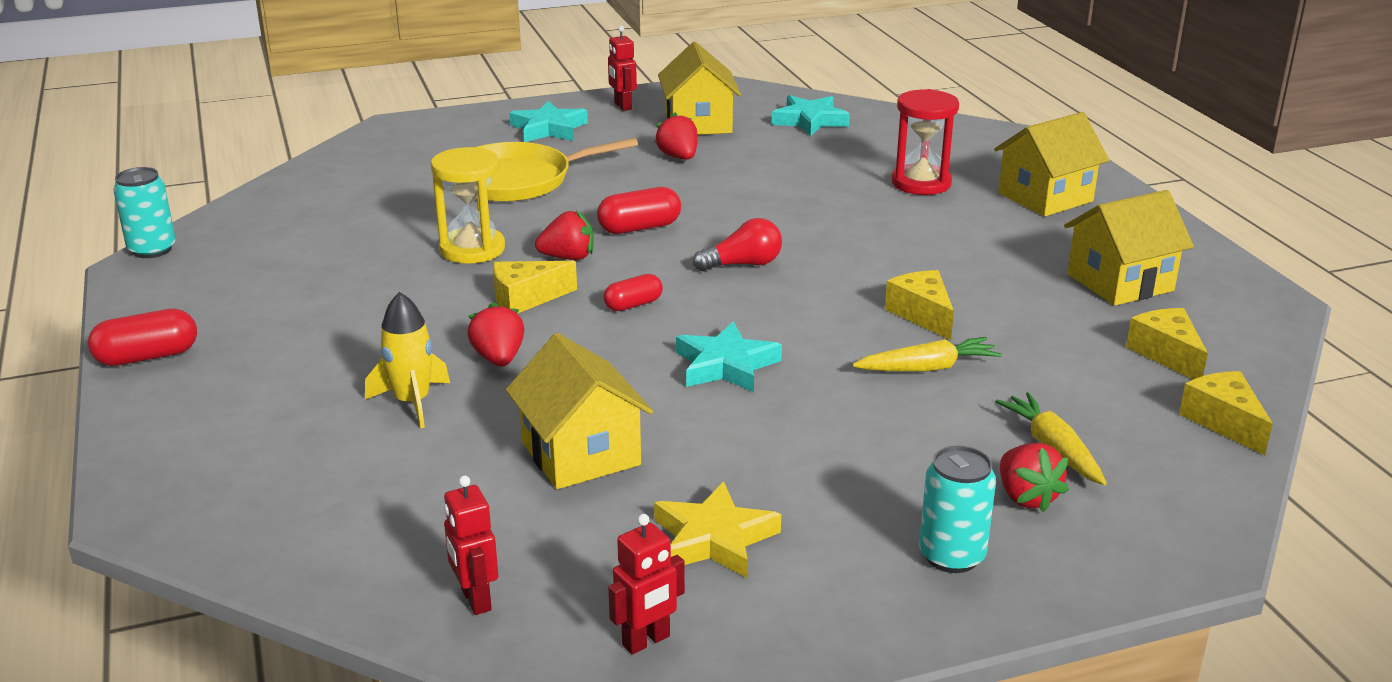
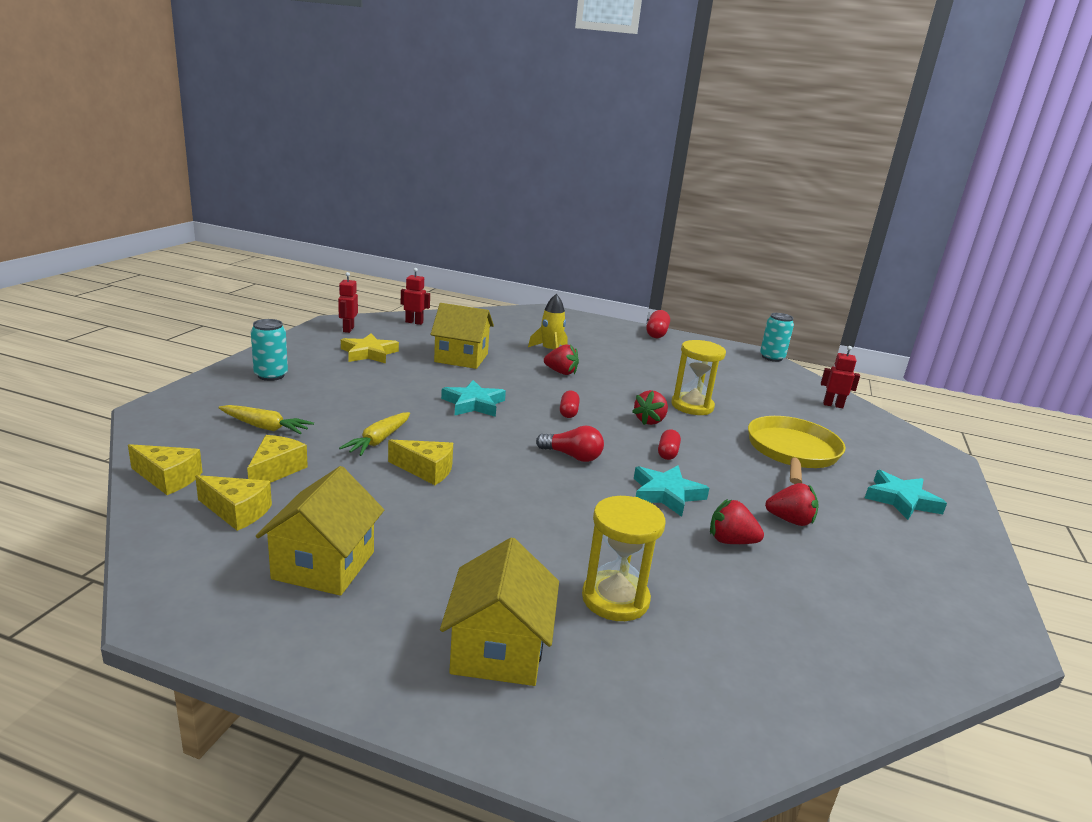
camera: 125 degrees right, 5 degrees down
yellow cheese [493,261,577,314] -> yellow cheese moved to [247,435,308,483]
red capsule [597,187,681,234] -> red capsule [658,429,681,460], size x0.66
red robot [608,26,637,111] -> red robot moved to [821,346,860,408]
yellow house [658,42,741,135] -> none
red light bulb [693,218,782,271] -> red light bulb turned 90 degrees counterclockwise [536,426,604,462]
turquoise star [772,95,850,136] -> turquoise star moved to [634,465,709,517]
red hourglass [892,89,959,195] -> yellow hourglass [582,496,666,621]
red strawberry [1000,443,1069,512] -> red strawberry moved to [710,499,764,544]

